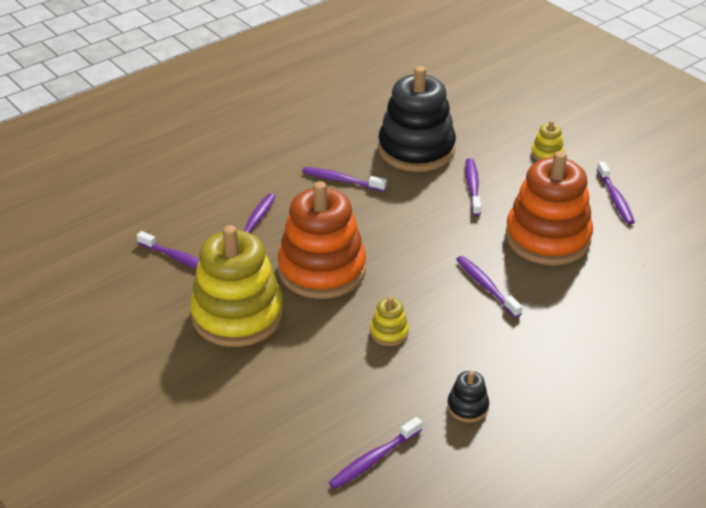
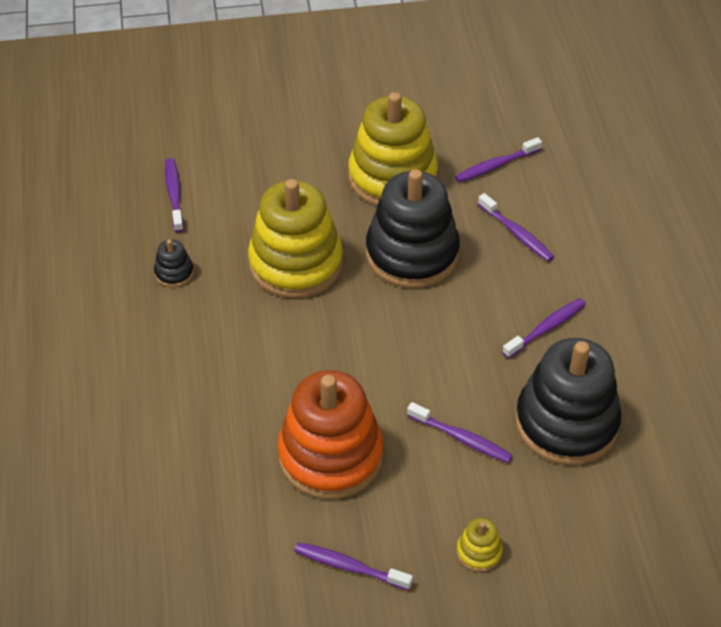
camera: 120 degrees right, 10 degrees up
orange stacking toy [278,181,366,299] -> black stacking toy [366,169,460,288]
yellow stacking toy [370,297,409,346] -> yellow stacking toy [248,179,343,298], size x2.42
purple toothbrush [456,256,523,318] -> none

